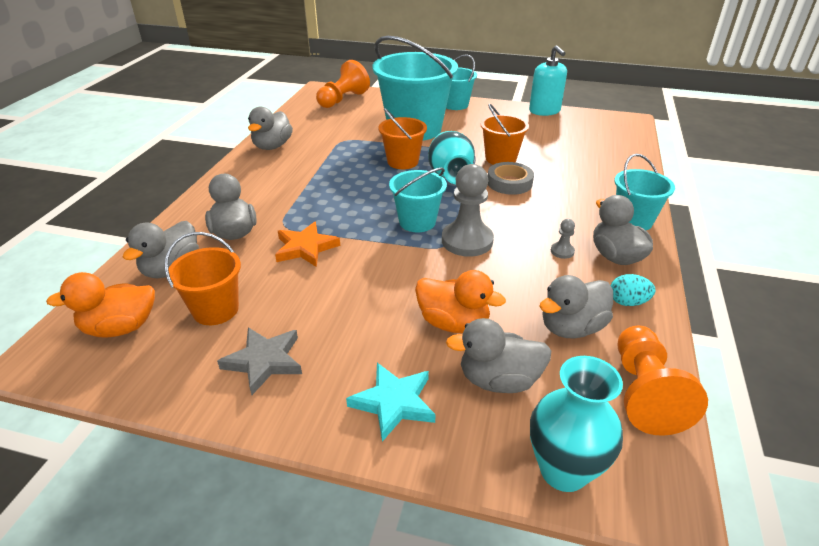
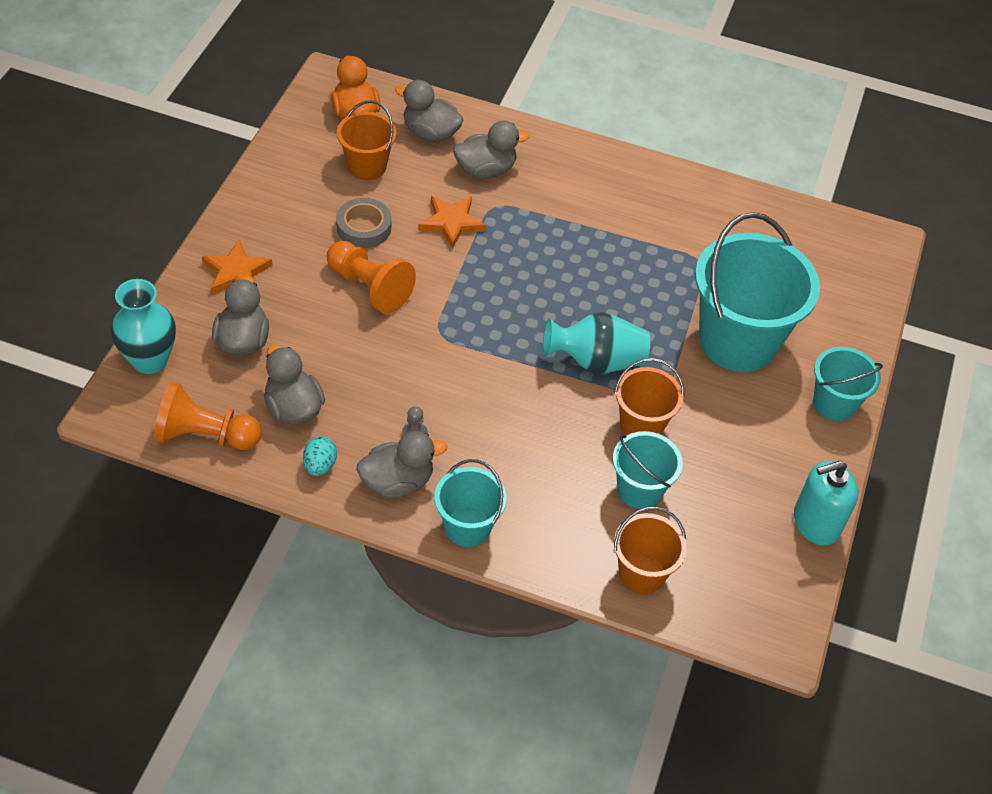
camera: 90 degrees right, 15 degrees up
grey star [217,327,302,395] -> none
grey duck [248,107,293,150] -> none
orange pawn [316,60,370,108] -> orange pawn moved to [327,241,416,314]
turquoise star [346,363,436,442] -> orange star [202,240,272,294]
orange bucket [378,108,427,169] -> orange bucket moved to [614,506,687,594]
turquoise bucket [389,167,447,232] -> turquoise bucket moved to [613,431,683,509]
orange duck [415,270,506,334] -> none
grey pawn [442,164,494,257] -> none
grey tape [488,162,534,195] -> grey tape moved to [336,198,391,248]

